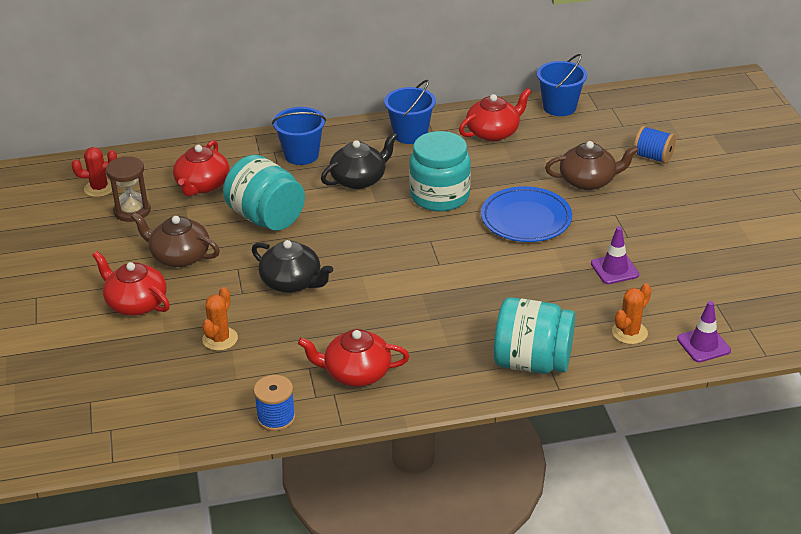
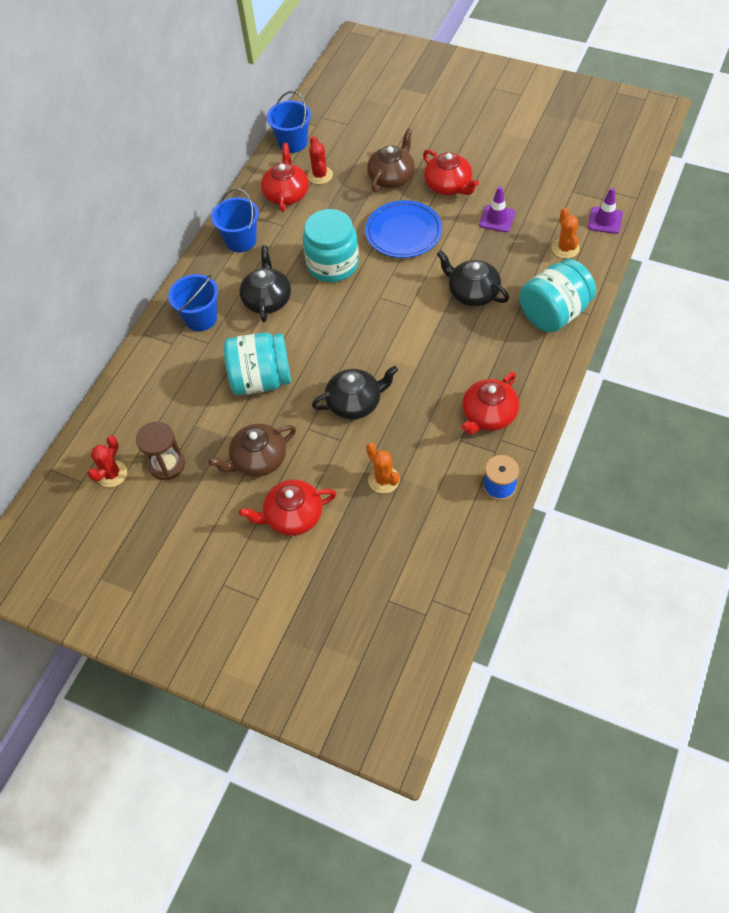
camera: 50 degrees left, 20 degrees up
red teapot [173,140,230,196] -> red teapot moved to [423,149,479,195]
blue spool [634,126,676,164] -> none
none -> red cactus [307,136,333,184]
none -> black teapot [437,250,509,306]

